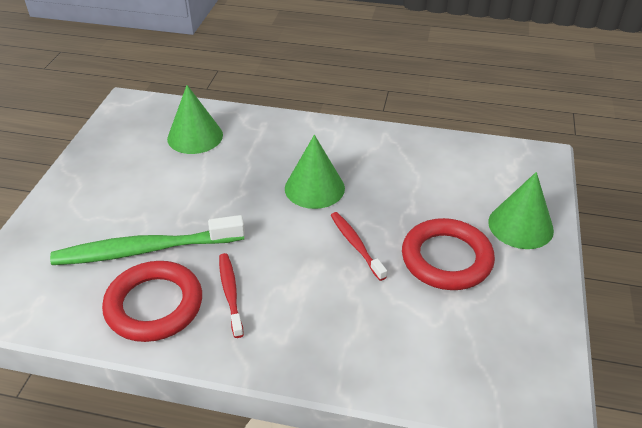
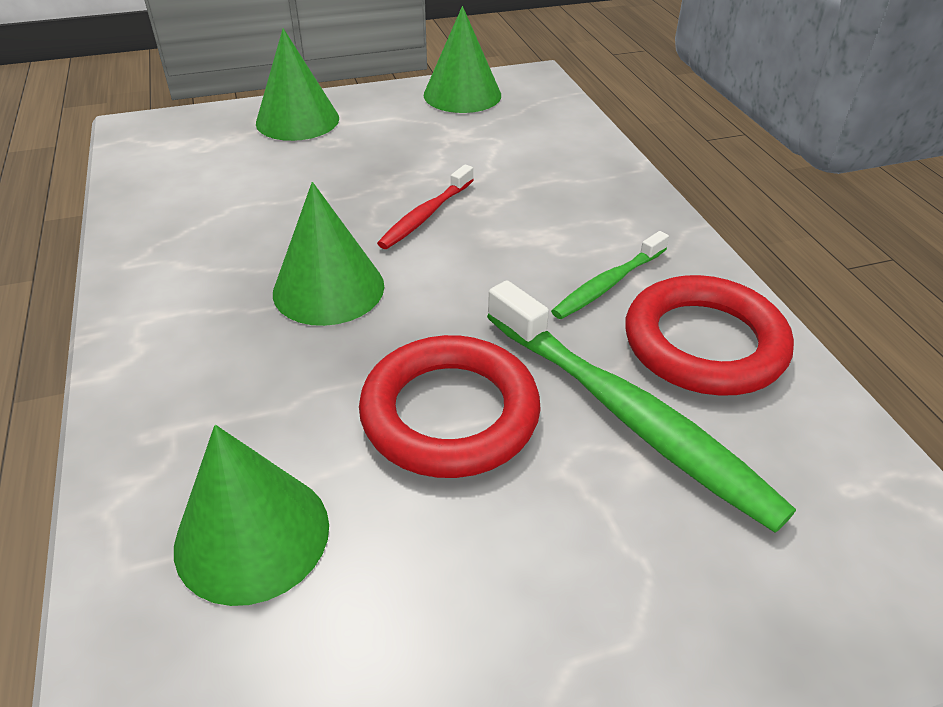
camera: 120 degrees left, 0 degrees up
red toothbrush [219,253,244,338] -> green toothbrush [551,231,669,319]
red ring [402,218,495,290] -> red ring moved to [359,335,541,478]
none -> green cone [424,6,501,113]

